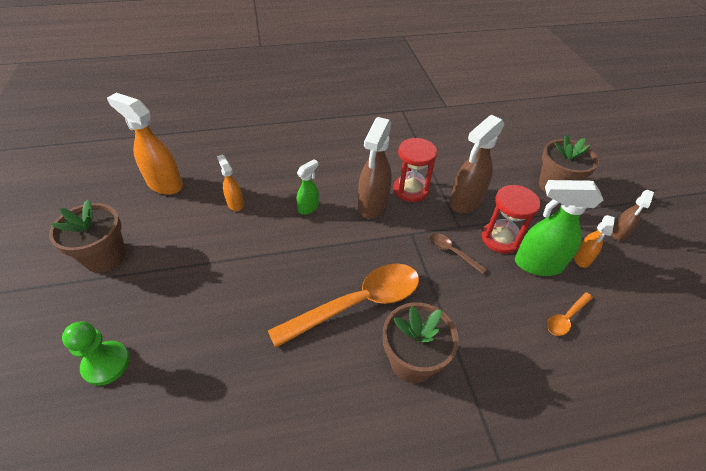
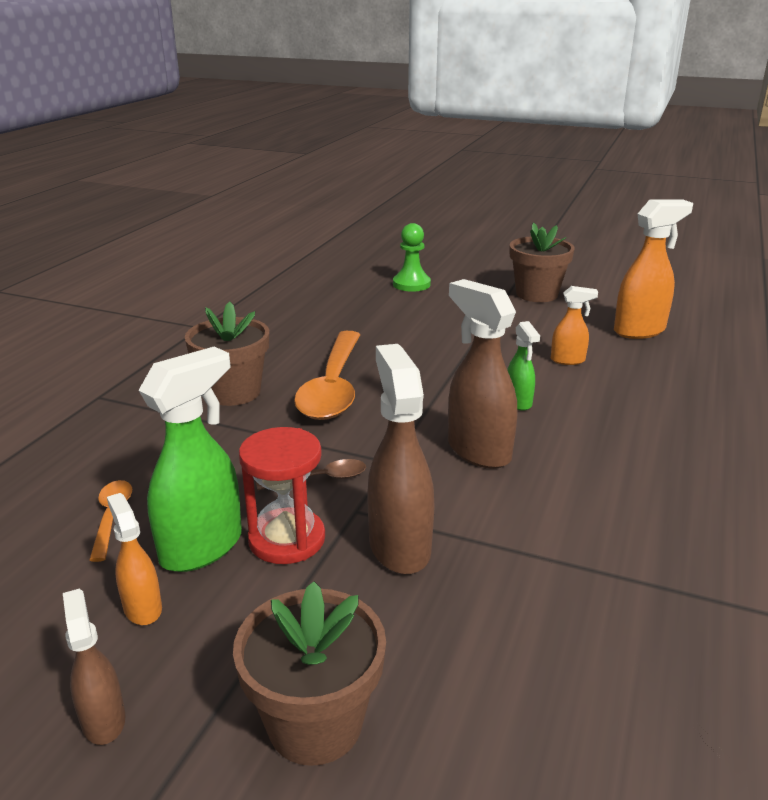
camera: 125 degrees right, 20 degrees down
red hourglass [393,138,437,202] -> none

